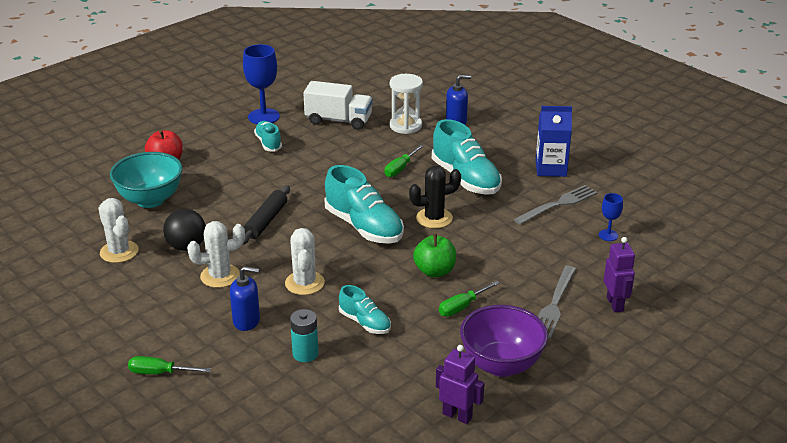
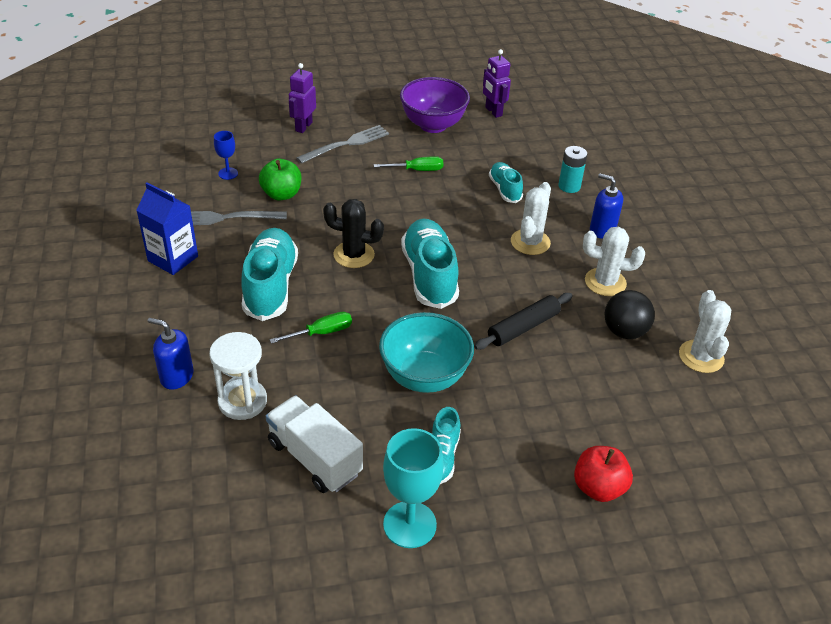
camera: 150 degrees left, 10 degrees up
turquoise bowl [110,152,183,208] -> turquoise bowl moved to [379,312,474,393]
green screwdriver [128,356,211,374] -> none
blue goblet [243,44,280,124] -> turquoise goblet [383,428,444,548]
green apple [413,234,456,277] -> green apple moved to [259,159,301,200]

